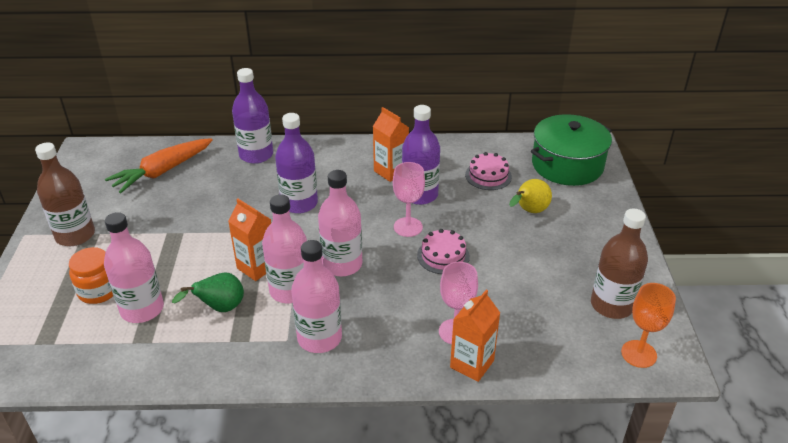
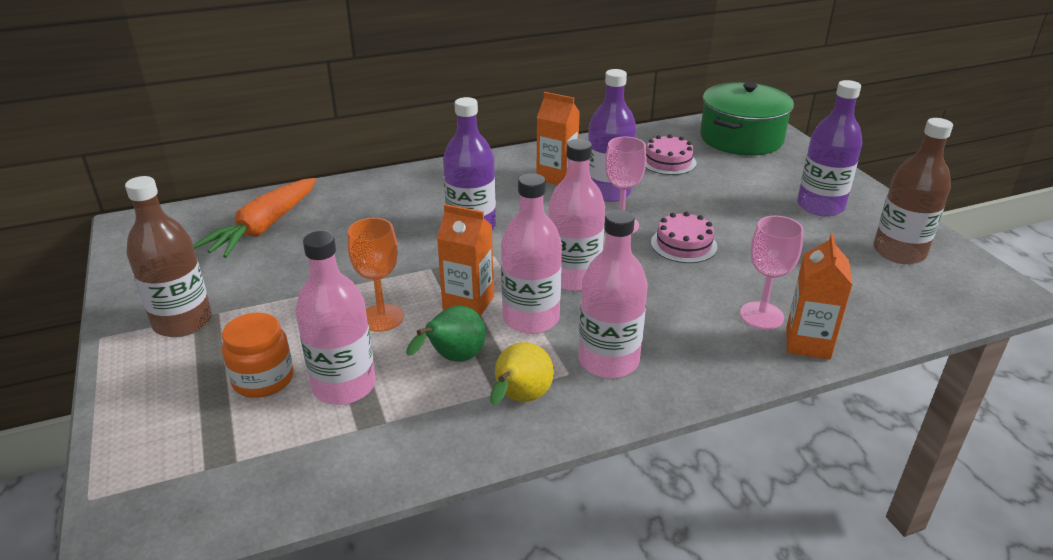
camera: 20 degrees left, 5 degrees down
purple bottle [232,68,273,164] -> purple bottle moved to [797,80,863,216]
yellow pear [509,179,552,213] -> yellow pear moved to [490,342,554,405]
orange goblet [621,283,676,368] -> orange goblet moved to [348,218,404,332]

